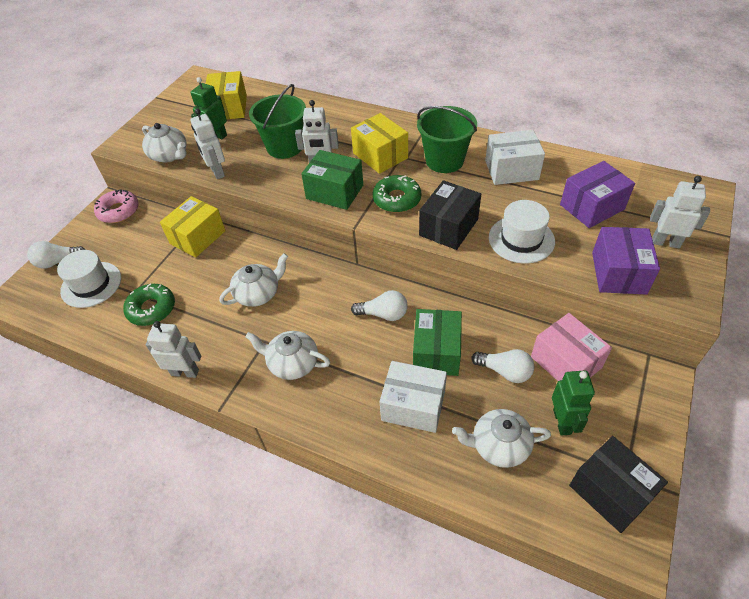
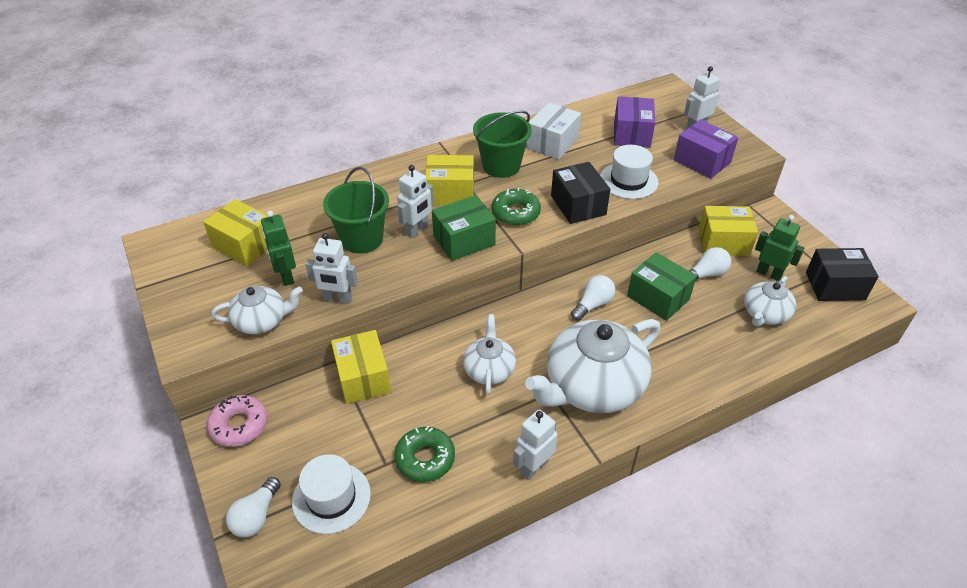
camera: 55 degrees left, 5 degrees down
white teapot [245,331,330,380] -> white teapot [525,319,661,413], size x1.89
white box [380,361,447,433] -> none
pink box [531,313,612,381] -> yellow box [698,206,758,256]

